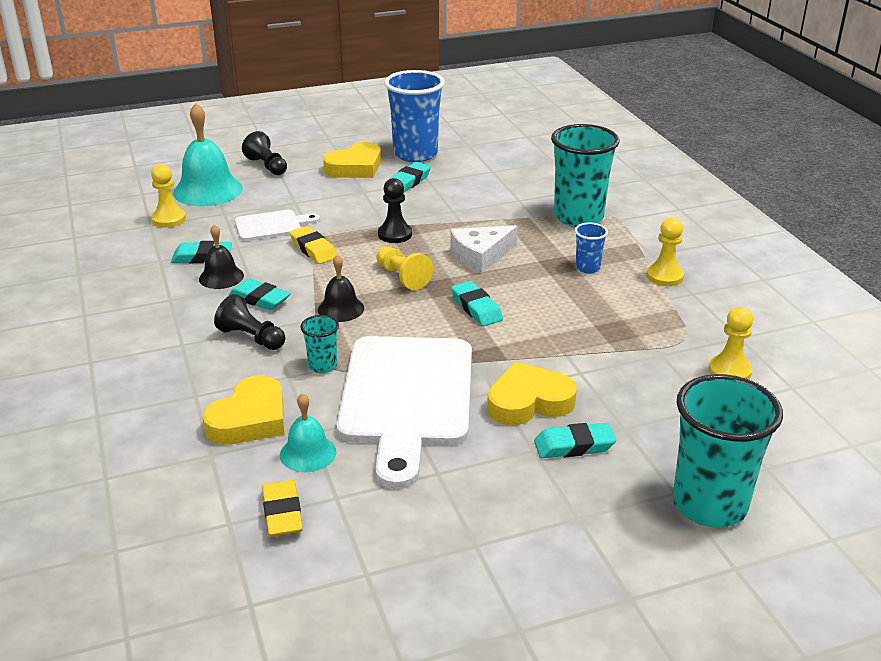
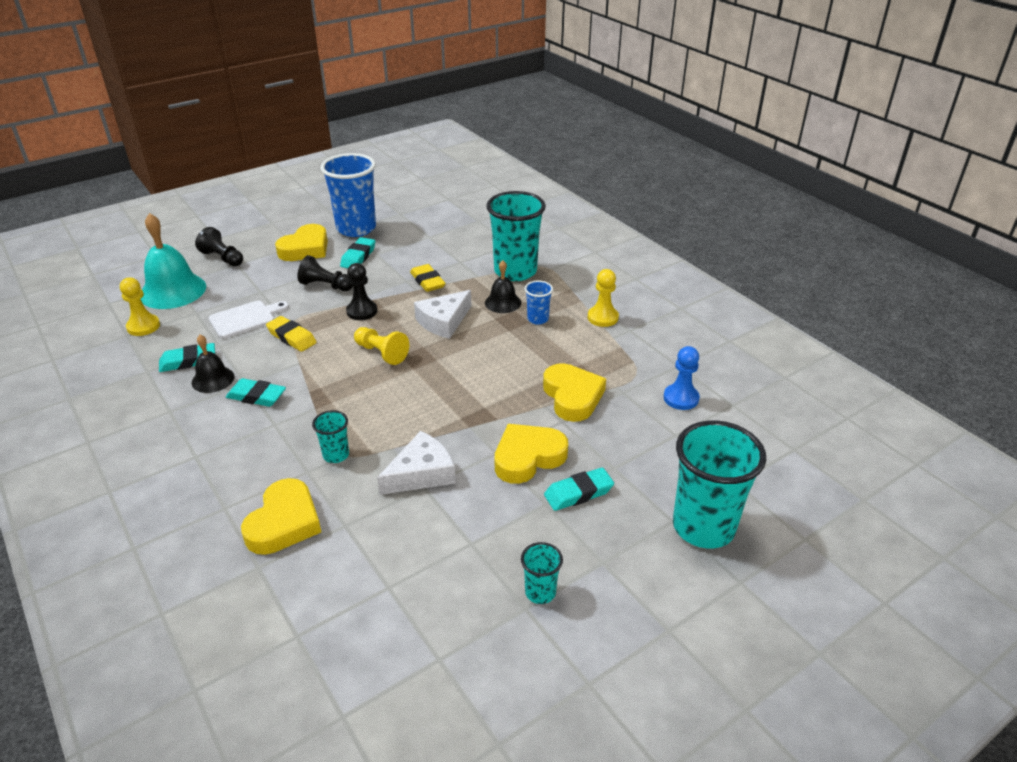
camera: 15 degrees left, 5 degrees up
black pawn [214,294,286,350] -> black pawn moved to [297,255,353,291]
yellow eraser [262,480,303,537] -> yellow eraser moved to [410,264,446,292]
turquoise bell [280,393,336,472] -> none
black bell [318,254,364,322] -> black bell moved to [485,260,521,313]
white cutting board [337,336,472,489] -> white cheese [377,431,456,495]
turquoise eraser [451,281,503,326] -> none
yellow pawn [709,307,753,379] -> blue pawn [664,346,700,410]
none -> turquoise cup [521,542,563,604]
none -> yellow heart [543,363,606,422]

